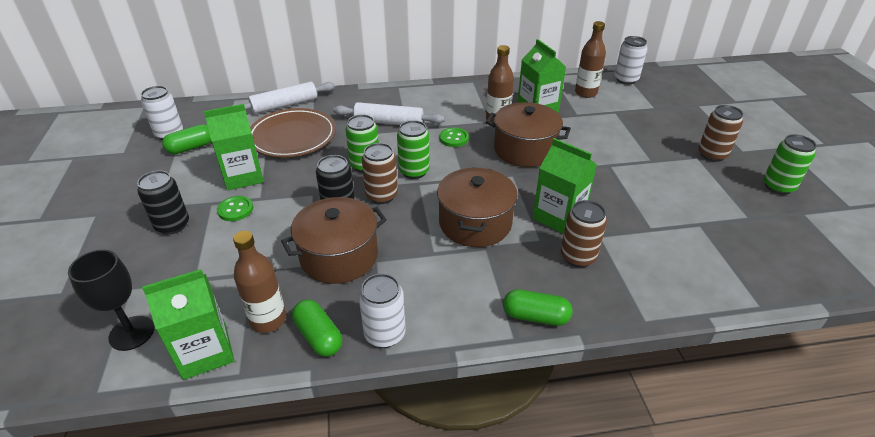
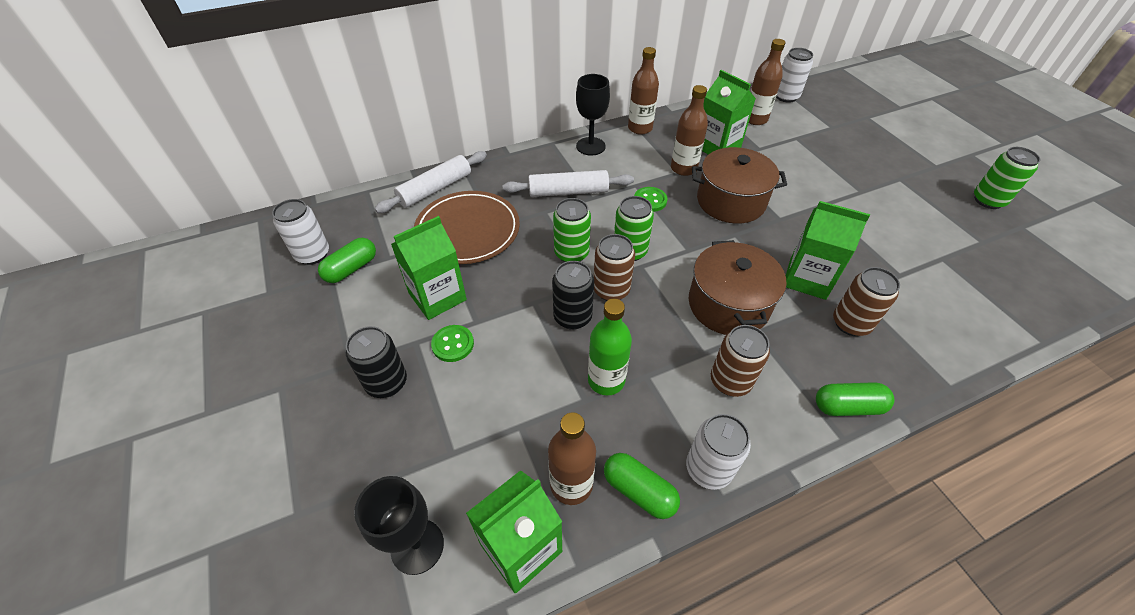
camera: 15 degrees left, 10 degrees up
brown pot [281,197,387,284] -> green bottle [588,298,632,395]
brown can [698,105,743,162] -> brown can moved to [711,325,770,397]
none -> black goblet [576,74,610,155]
none -> brown bottle [628,47,659,135]

